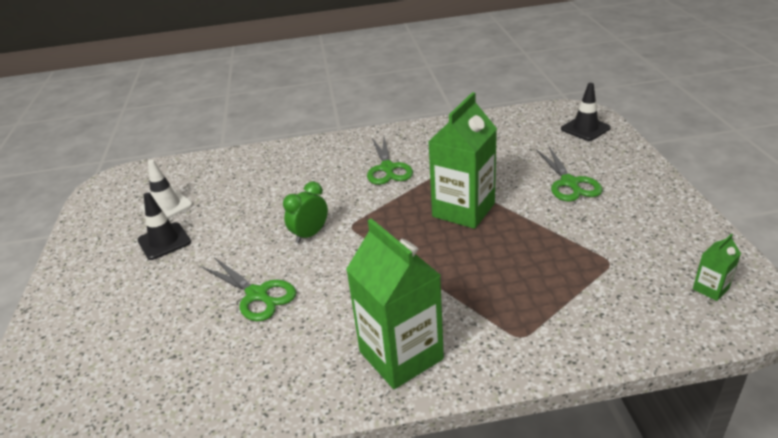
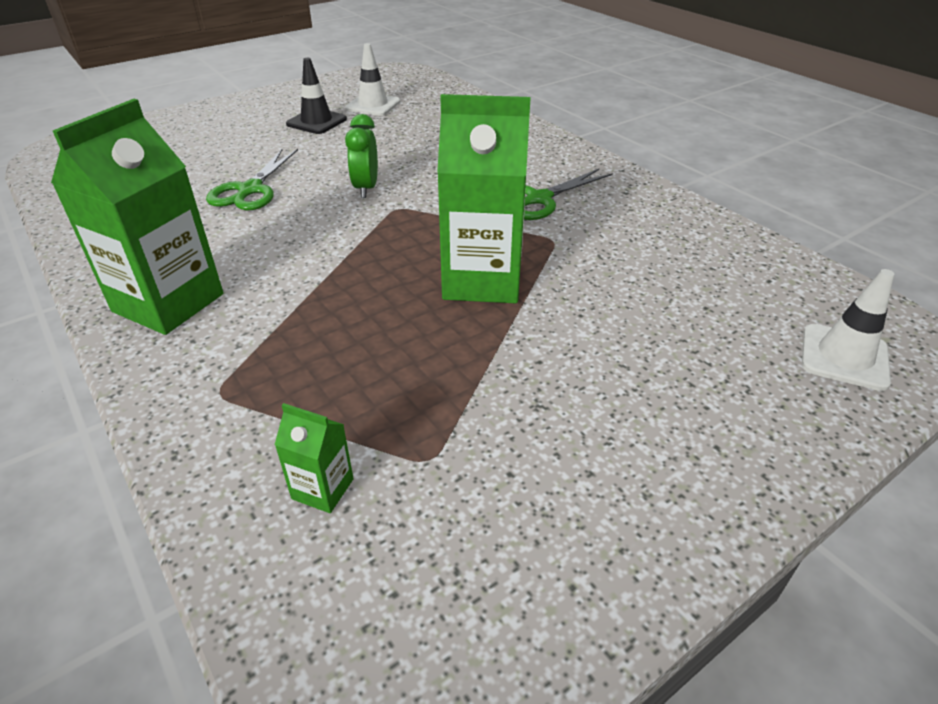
camera: 60 degrees right, 5 degrees up
green clock [283,181,328,243] -> green clock turned 105 degrees counterclockwise [345,114,378,198]
green scissors [536,147,603,202] -> none
black traffic cone [561,83,611,141] -> white traffic cone [802,269,894,391]
green carton [693,234,741,301] -> green carton moved to [274,403,354,513]

